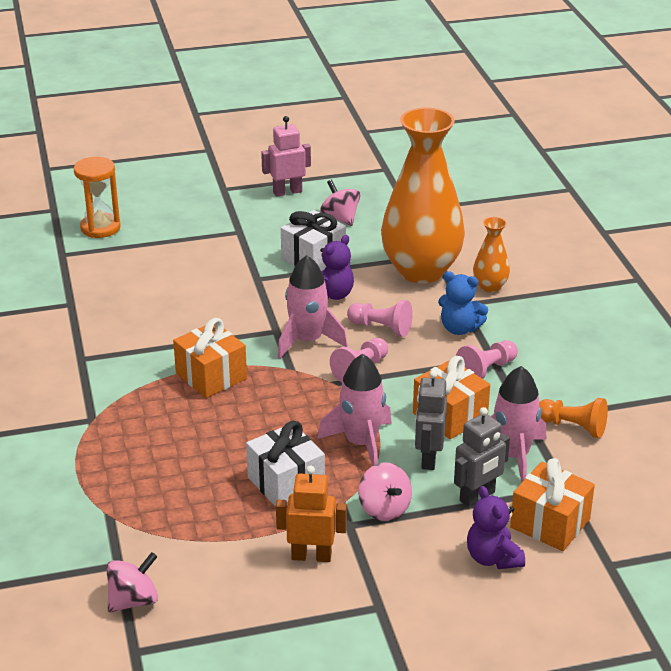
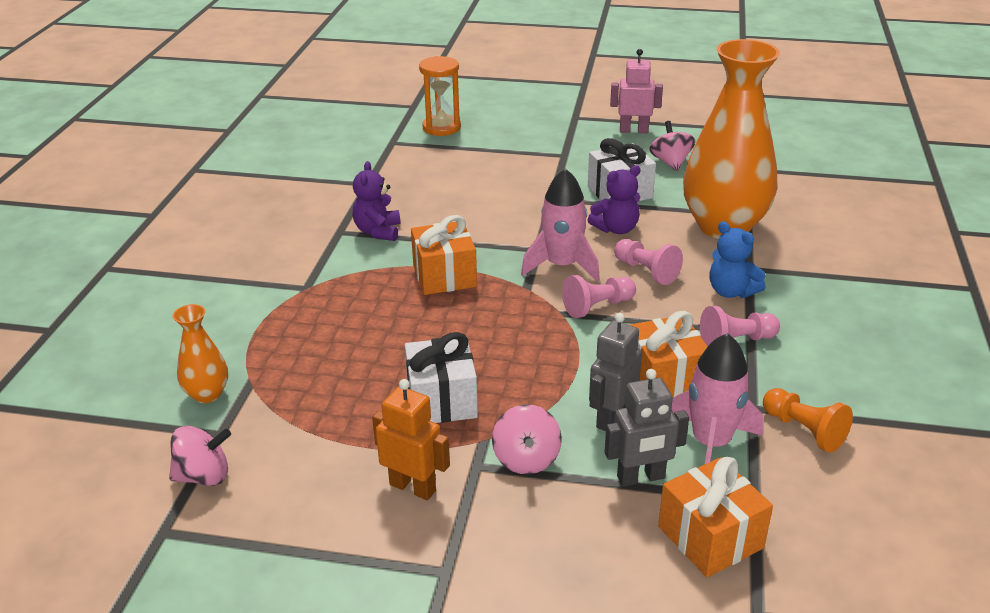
camera: 25 degrees right, 0 degrees up
pink rocket [317,354,392,466] -> none
purple teddy bear [467,486,525,569] -> purple teddy bear moved to [353,161,401,241]
orange vase [473,217,510,293] -> orange vase moved to [173,304,228,403]

